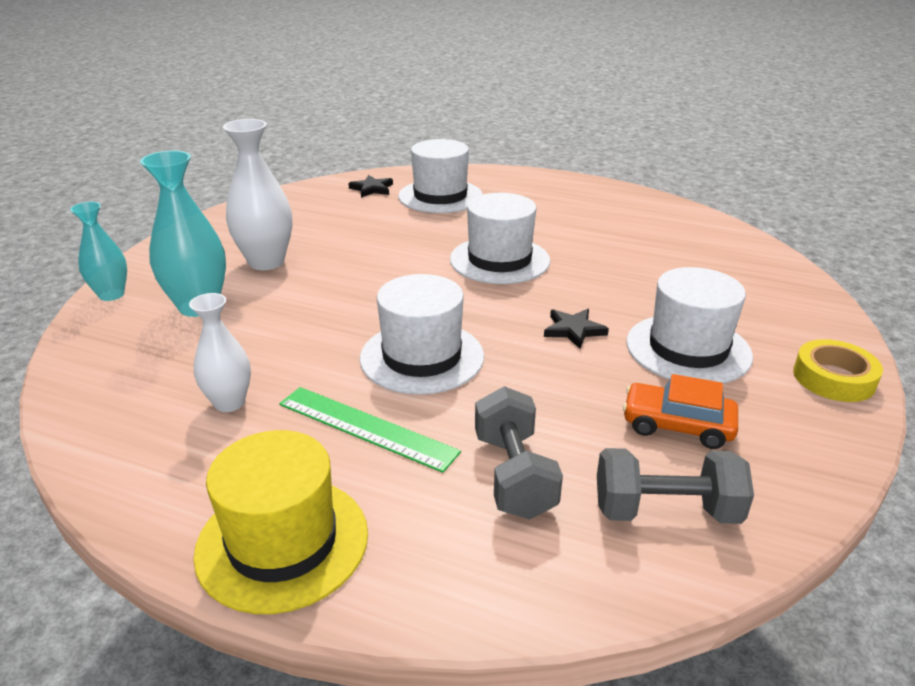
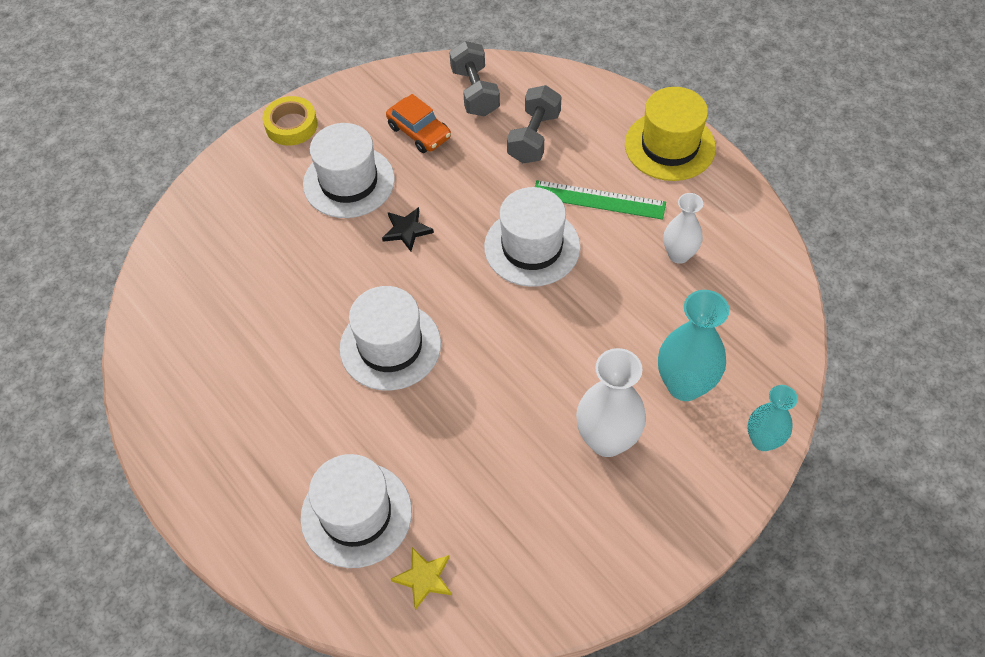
camera: 150 degrees left, 25 degrees up
green ruler [279,387,461,473] -> green ruler turned 45 degrees counterclockwise [535,180,666,220]
black star [348,175,393,198] -> yellow star [391,547,452,610]
grey dumbbell [597,448,754,524] -> grey dumbbell turned 45 degrees clockwise [449,41,500,117]

